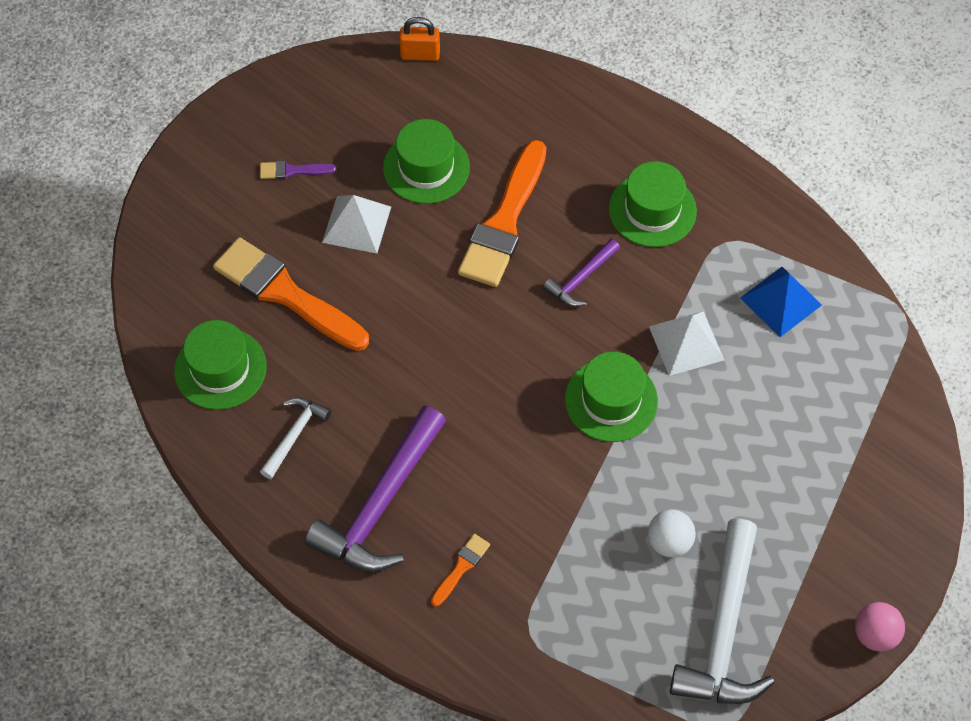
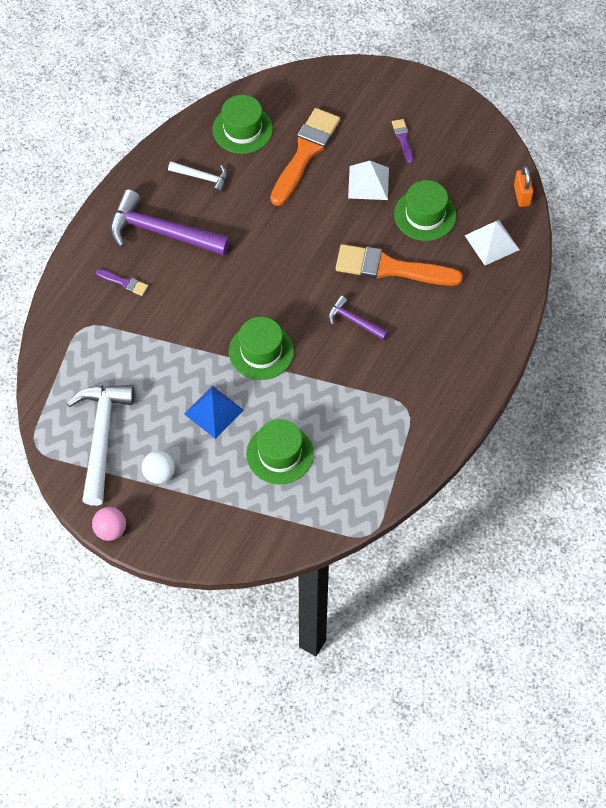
camera: 80 degrees right, 0 degrees up
orange brush [431,534,490,607] -> purple brush [96,269,148,296]
green hat [609,161,697,247] -> green hat moved to [246,419,314,485]
white ball [648,510,696,558] -> white ball moved to [142,451,175,484]
white pyramid [649,311,724,376] -> white pyramid moved to [464,220,519,265]
white hammer [670,518,774,704] -> white hammer turned 90 degrees clockwise [67,385,134,506]
blue pyramid [740,267,822,337] -> blue pyramid moved to [184,386,244,439]

